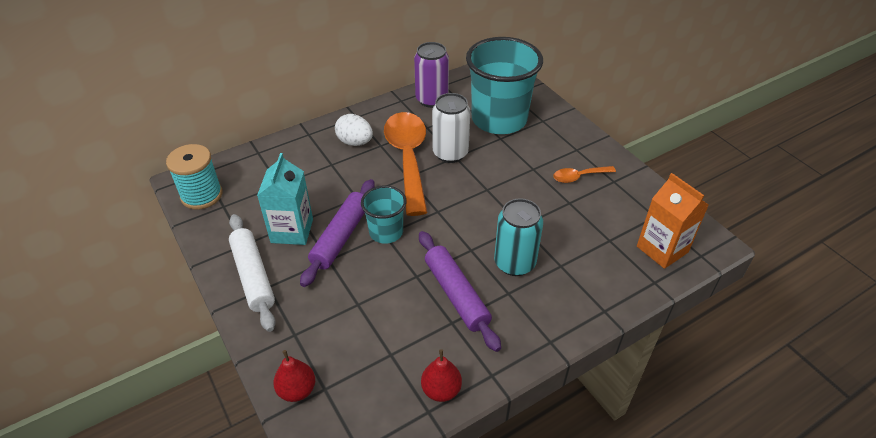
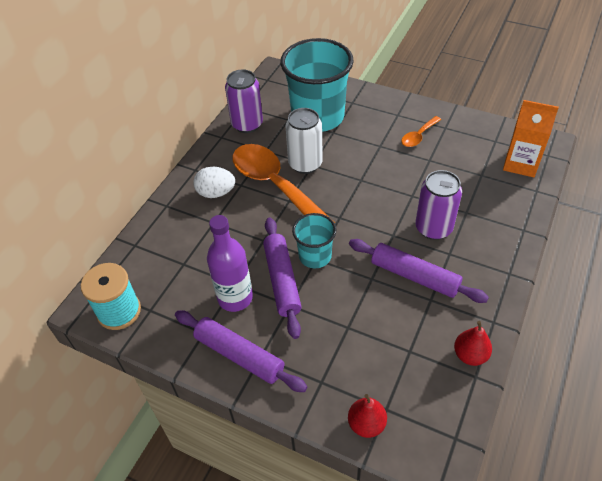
camera: 30 degrees left, 5 degrees up
white rolling pin [229,214,276,332] -> purple rolling pin [175,310,307,392]
turquoise carton [257,153,313,245] -> purple bottle [207,215,253,312]
turquoise can [494,198,543,276] -> purple can [415,170,462,240]

